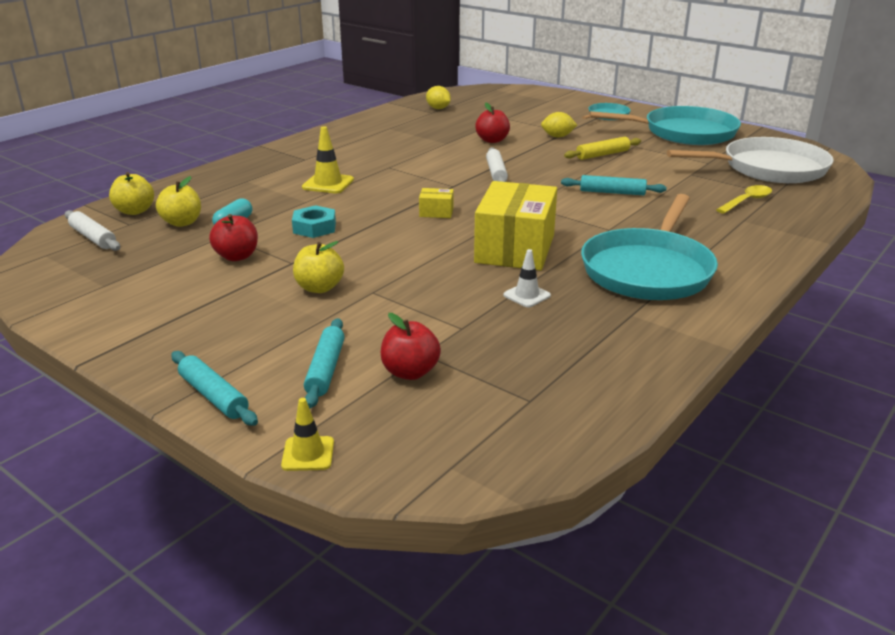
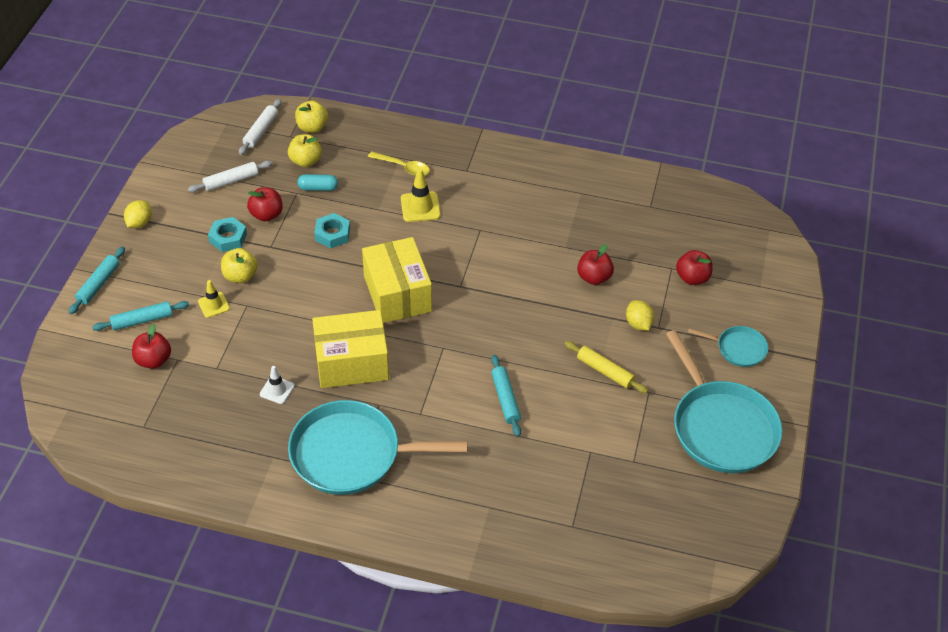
camera: 65 degrees right, 20 degrees up
yellow traffic cone [281,398,334,471] -> yellow traffic cone moved to [198,280,230,318]
yellow box [419,188,454,218] -> yellow box [362,237,432,323], size x2.38
yellow lemon [426,86,451,109] -> yellow lemon moved to [124,200,152,228]
white rolling pin [486,147,508,182] -> white rolling pin moved to [188,161,272,192]
white pan [667,137,834,183] -> none
yellow spoon [716,185,772,214] -> yellow spoon moved to [368,151,430,176]
none -> turquoise nut [208,217,247,252]
none -> red apple [676,250,712,285]

